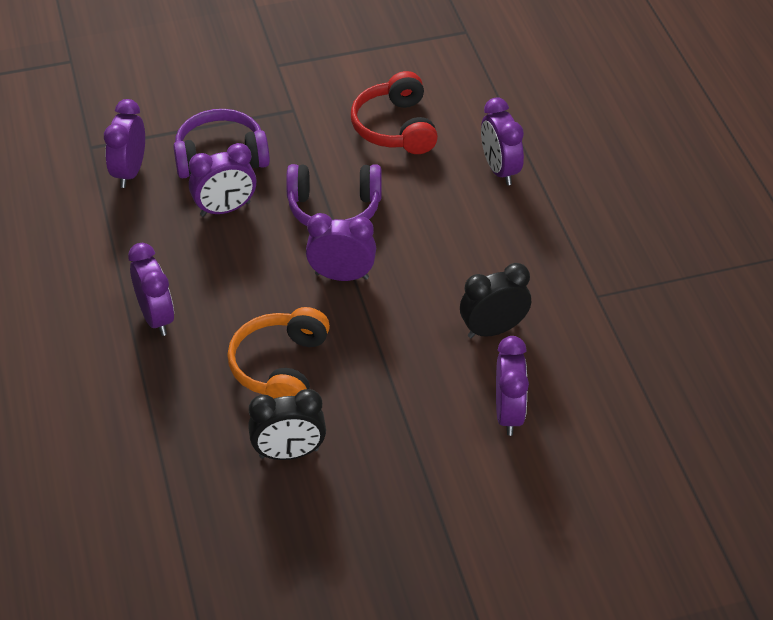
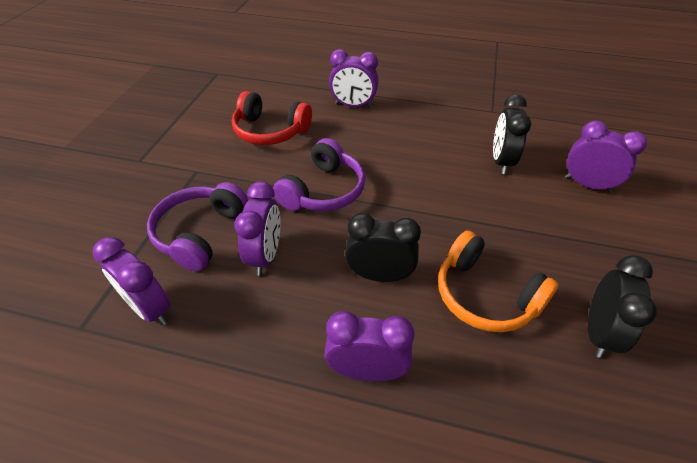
camera: 60 degrees left, 0 degrees up
purple clock [306,213,376,281] -> none
none -> black clock [345,213,421,282]

